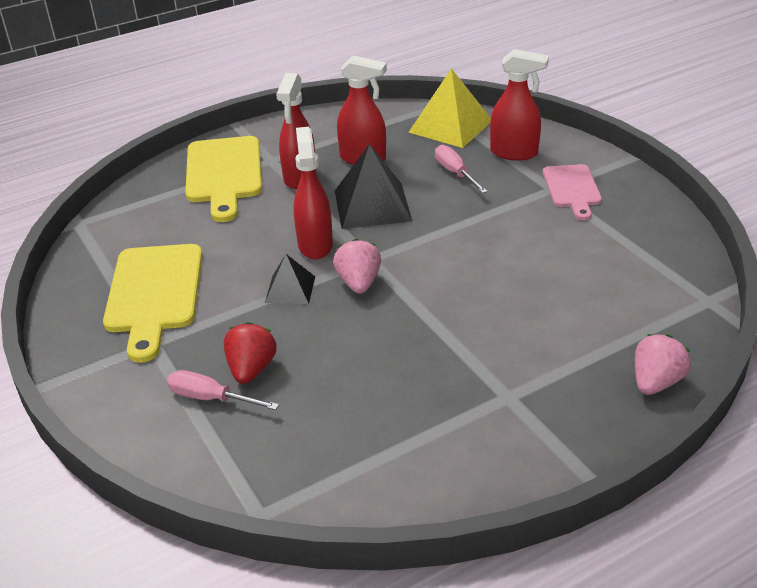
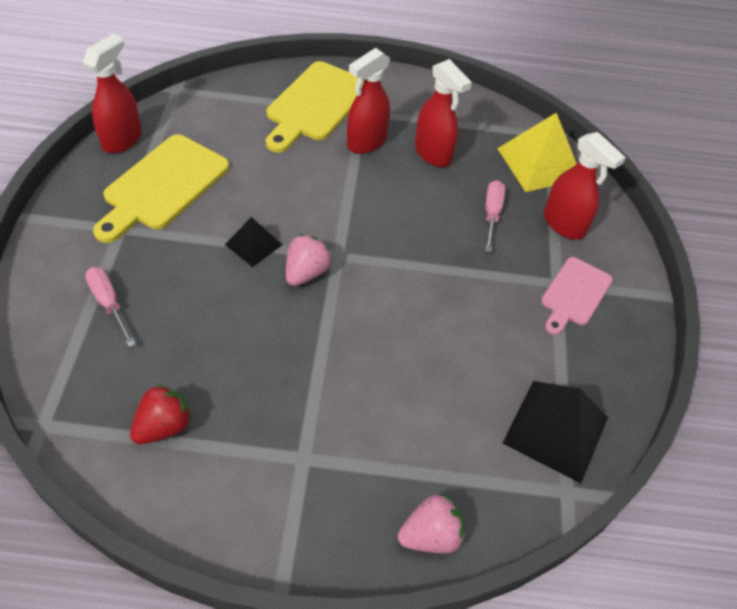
camera: 30 degrees right, 15 degrees up
red strawberry [224,322,277,384] -> red strawberry moved to [130,384,192,444]
red spray bottle [294,127,333,260] -> red spray bottle moved to [83,34,142,153]
black pyramid [335,144,412,229] -> black pyramid moved to [502,381,608,483]

